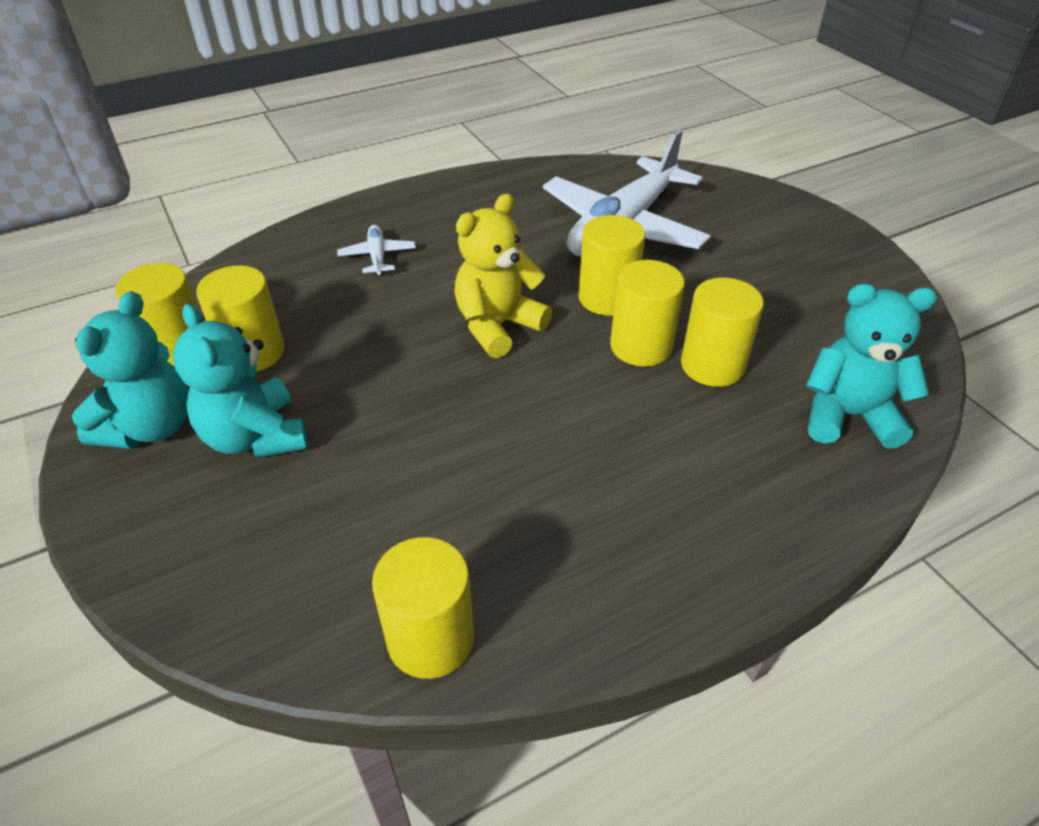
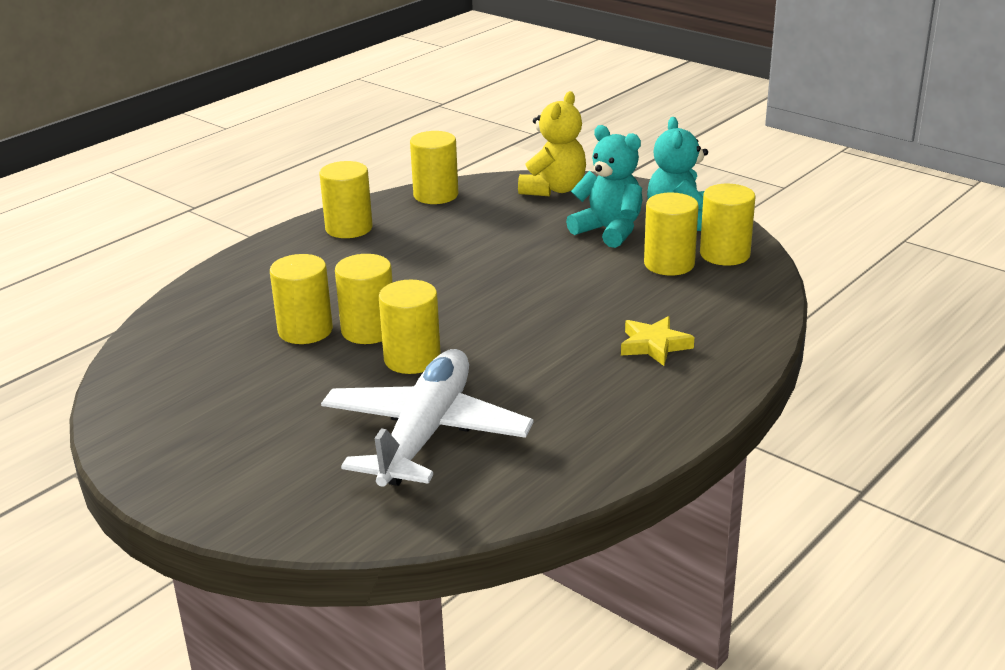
camera: 160 degrees right, 15 degrees down
white plane [337,225,416,275] -> yellow star [621,316,694,366]
yellow teddy bear [454,194,552,358] -> yellow teddy bear moved to [518,91,586,196]
turquoise teddy bear [806,284,937,449] -> none
none -> yellow cylinder [319,161,373,238]

